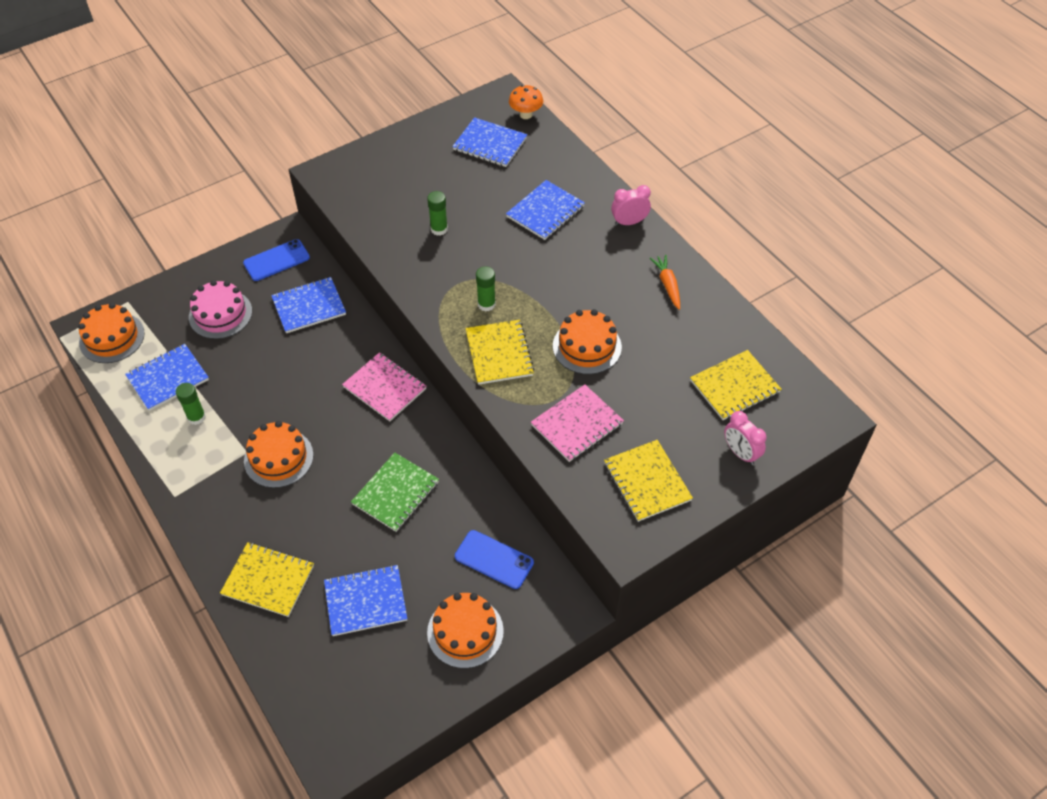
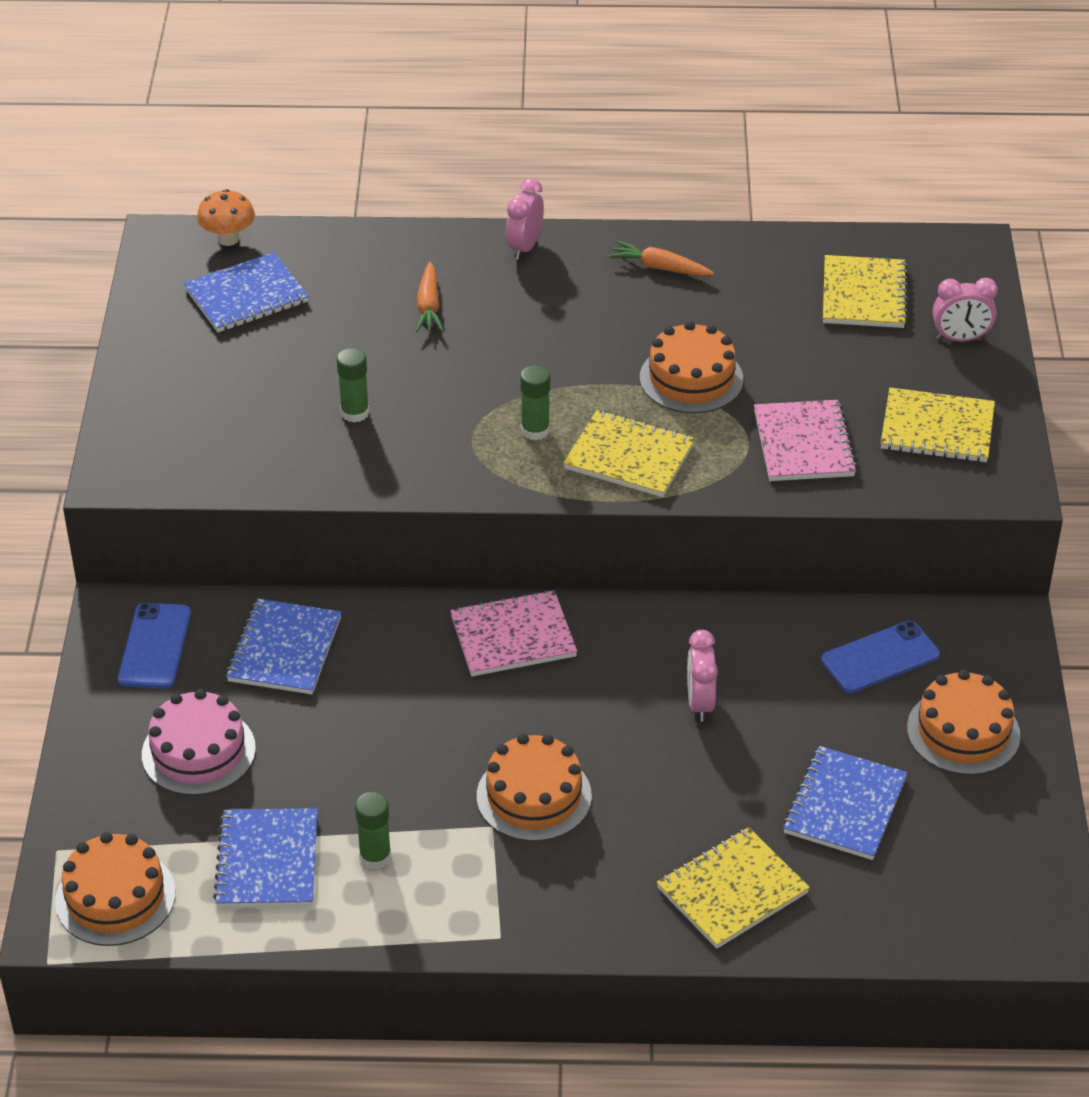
camera: 55 degrees left, 10 degrees down
green notebook [351,452,439,532] -> pink clock [687,630,718,721]
blue notebook [506,180,585,240] -> orange carrot [416,262,444,332]

